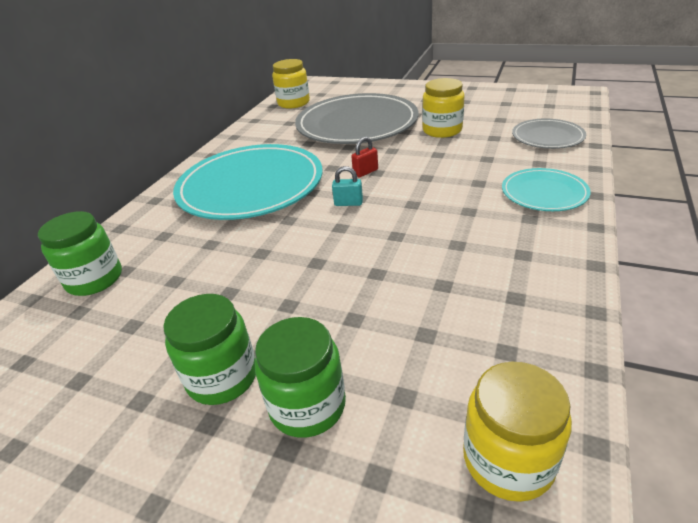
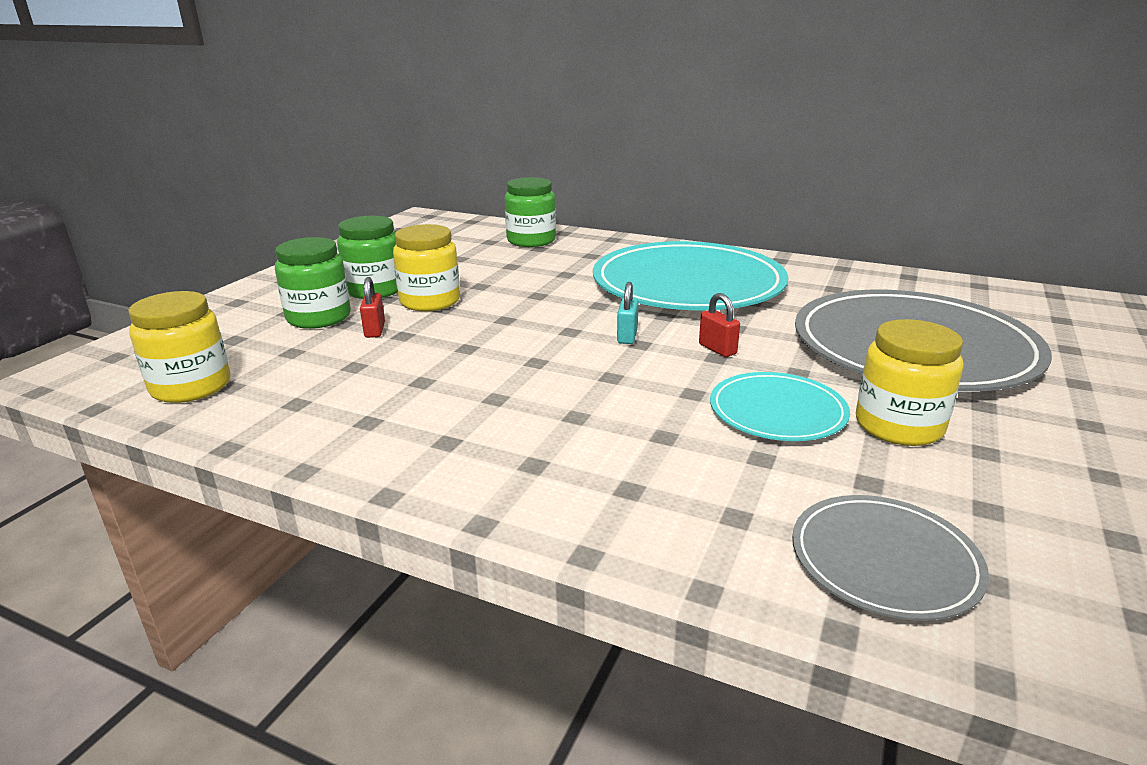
camera: 90 degrees right, 10 degrees down
yellow jar [272,59,310,109] -> yellow jar moved to [393,224,460,311]
turquoise plate [502,168,591,211] -> turquoise plate moved to [710,372,850,441]
none -> red padlock [360,277,385,338]

